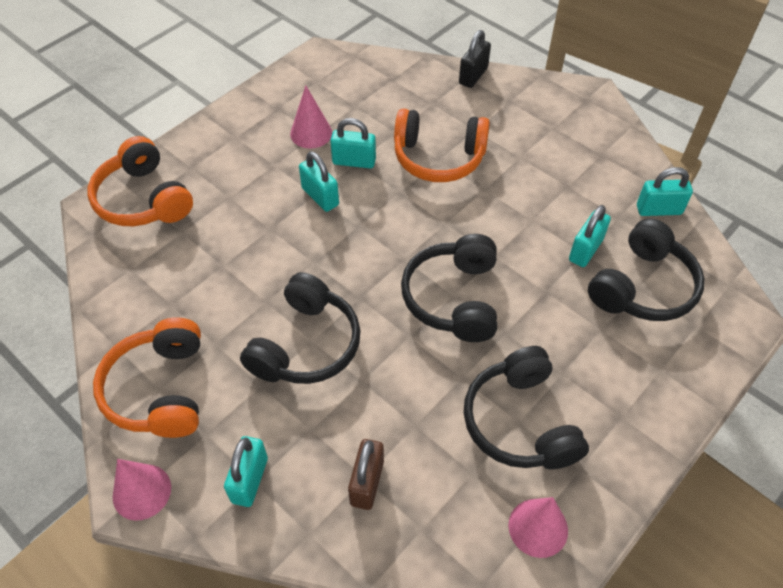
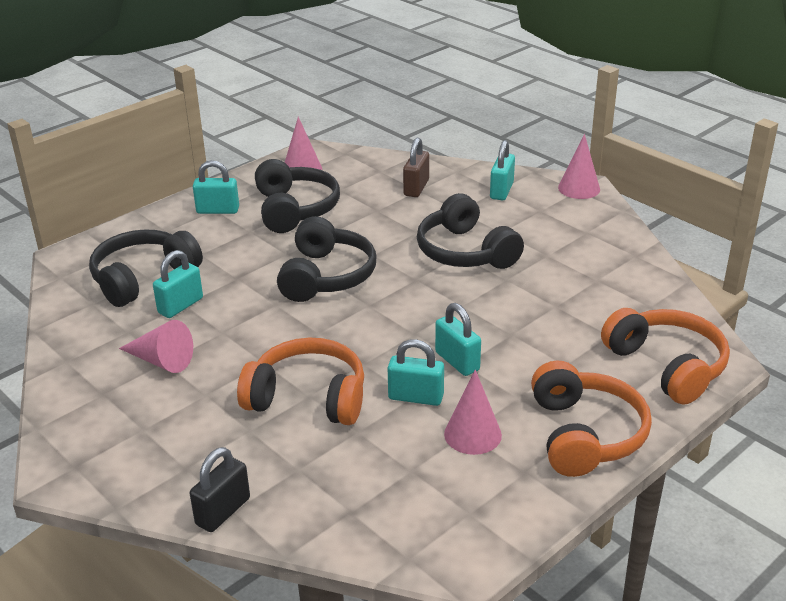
camera: 175 degrees left, 20 degrees down
orange headphones [93,317,201,438] -> orange headphones moved to [531,361,652,477]
black headphones [240,272,361,384] -> black headphones turned 60 degrees counterclockwise [417,193,524,269]
turquoise padlock [637,167,693,216] -> turquoise padlock moved to [193,160,239,214]
none -> pink cone [119,320,193,373]

